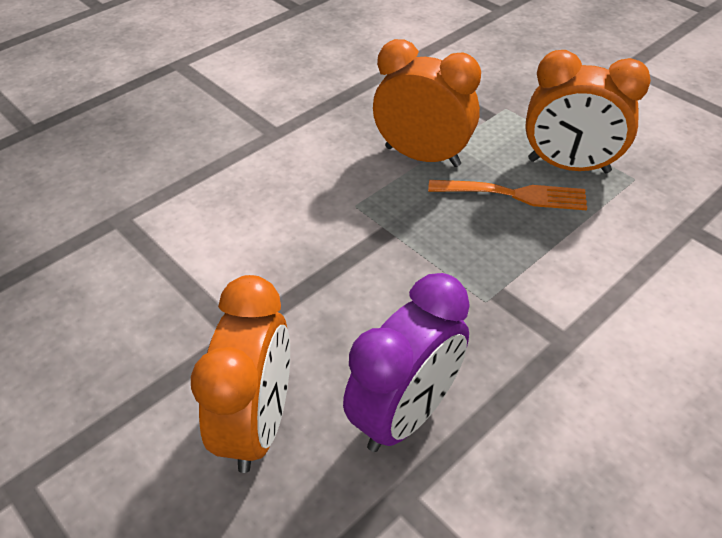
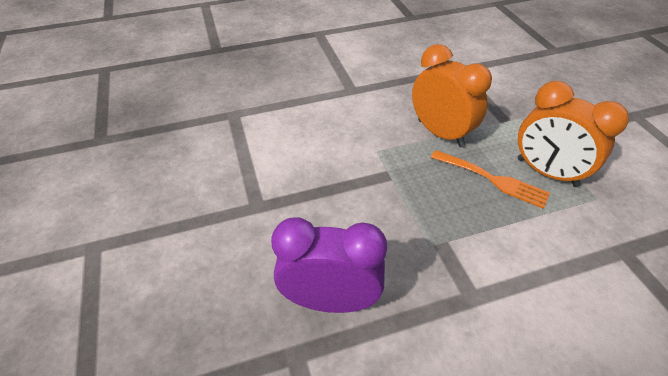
camera: 25 degrees right, 0 degrees up
orange clock [191,275,290,473] -> none
purple clock [343,273,470,452] -> purple clock turned 150 degrees counterclockwise [271,218,387,313]

